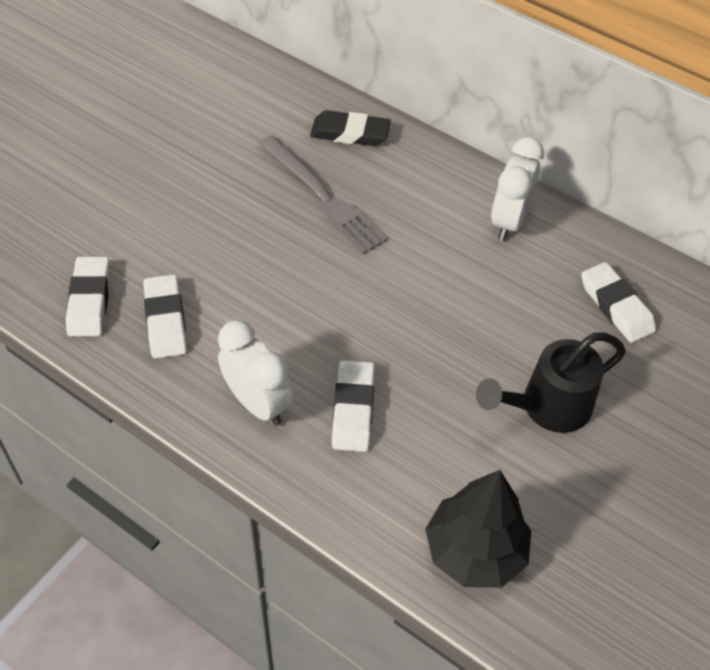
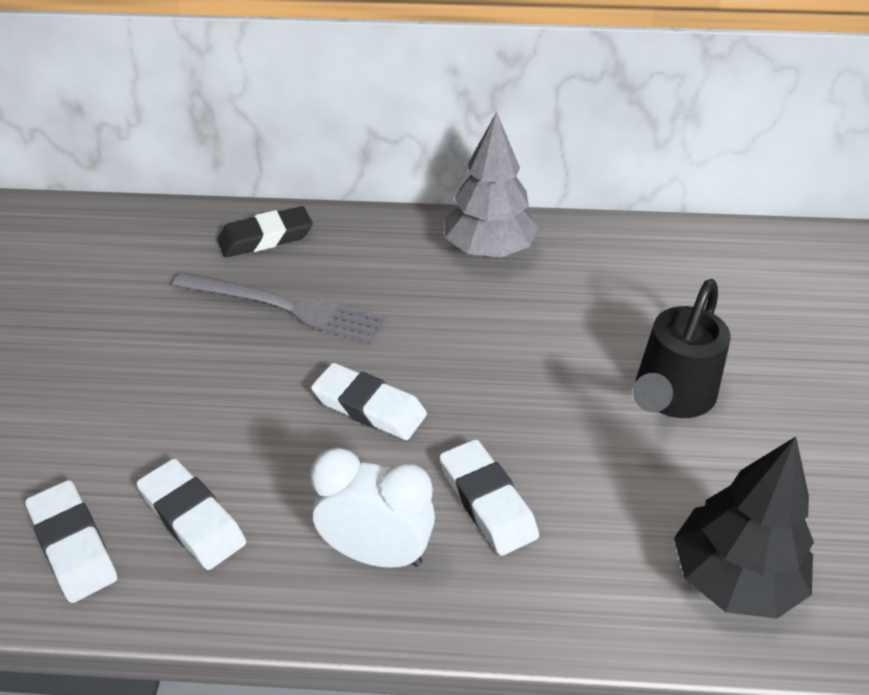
camera: 30 degrees left, 10 degrees down
white clock [491,137,544,241] -> grey tree [445,112,539,257]
white eraser [581,262,656,343] -> white eraser moved to [311,363,427,440]

